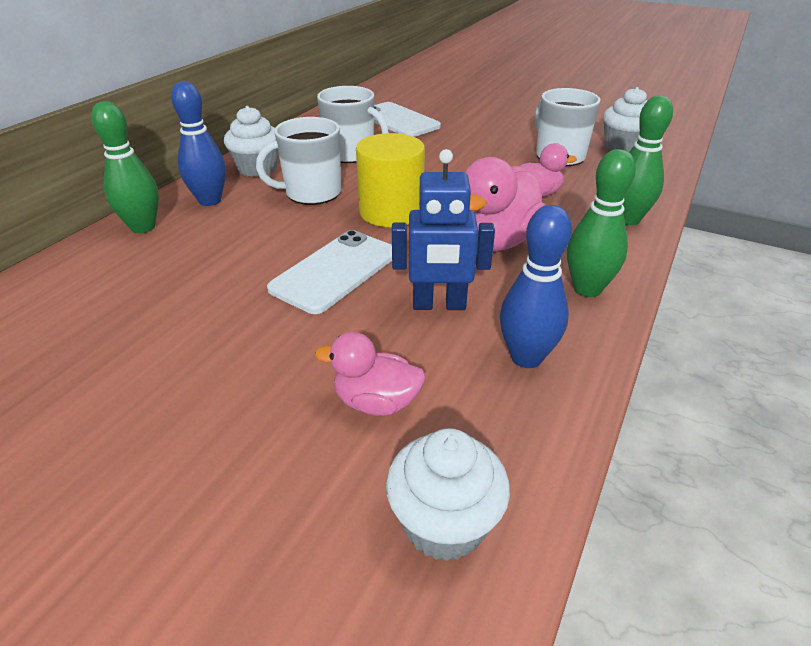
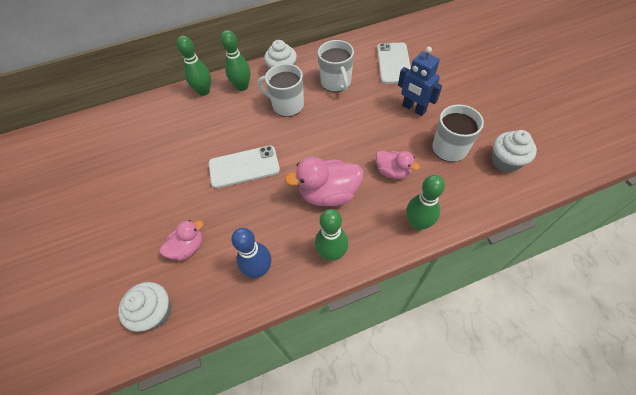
camera: 45 degrees right, 20 degrees up
blue bowling pin [171,81,226,206] -> green bowling pin [221,30,251,91]
pink duck [315,332,426,416] -> pink duck turned 90 degrees clockwise [160,220,203,261]
yellow cylinder [356,133,425,227] -> none
blue robot [392,149,495,310] -> blue robot moved to [398,47,442,116]

